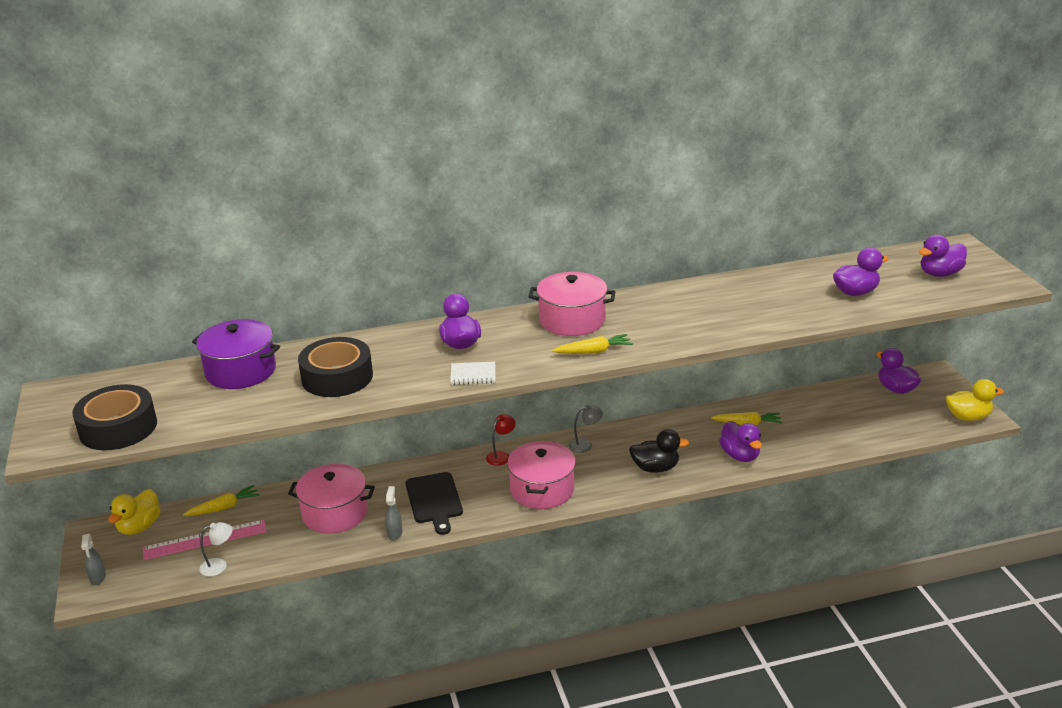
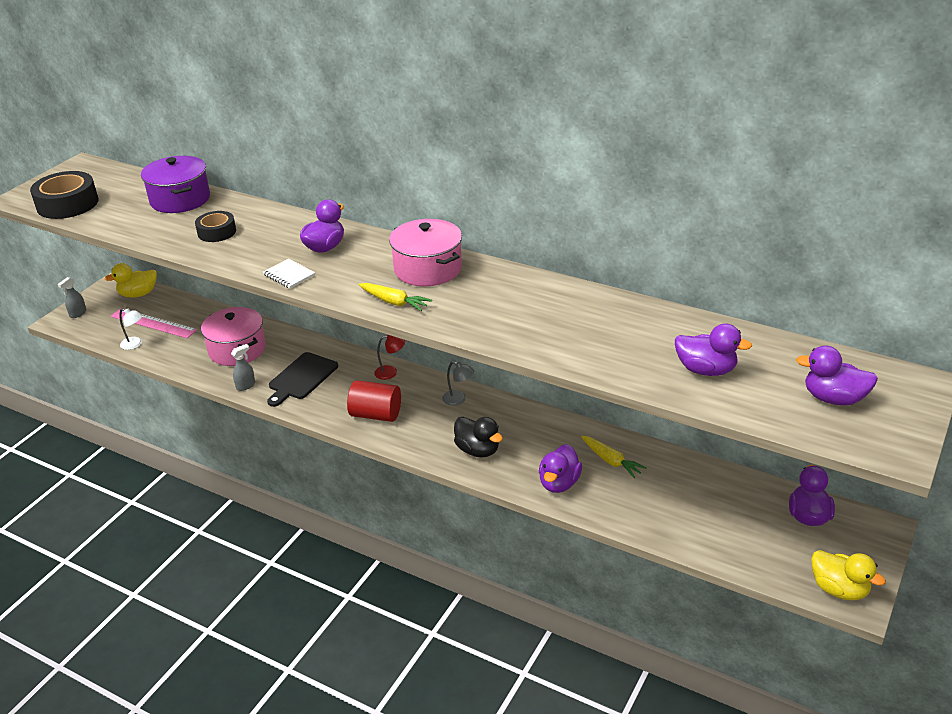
camera: 45 degrees right, 5 degrees up
yellow carrot [183,485,260,516] -> none
black tape [298,337,373,397] -> black tape [195,211,236,242], size x0.60
pink pot [507,441,576,509] -> red cylinder [347,380,401,422]

